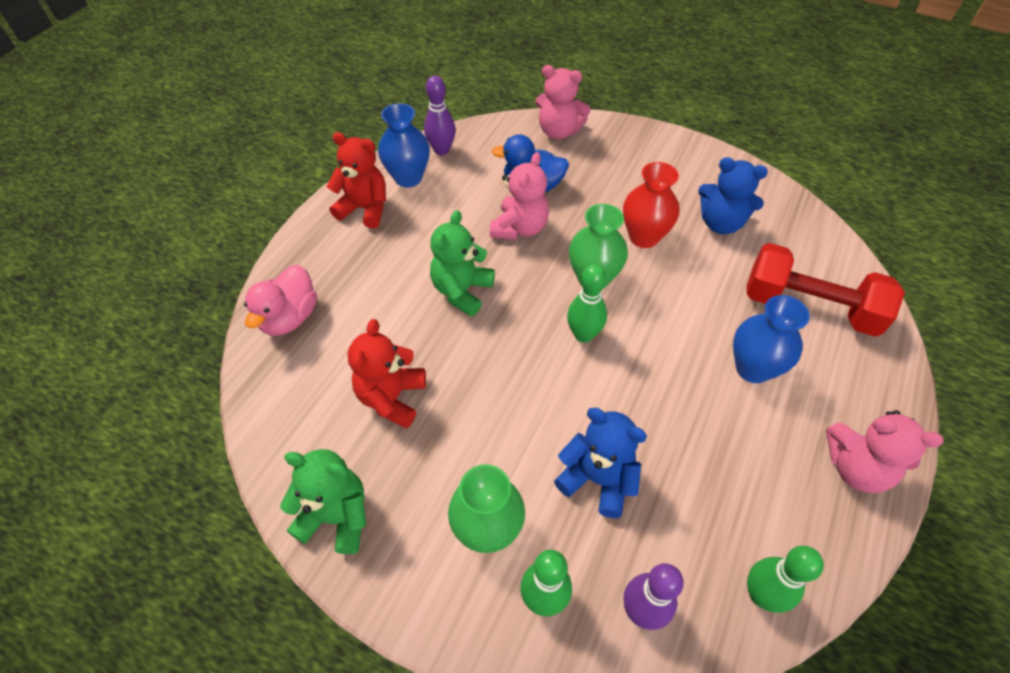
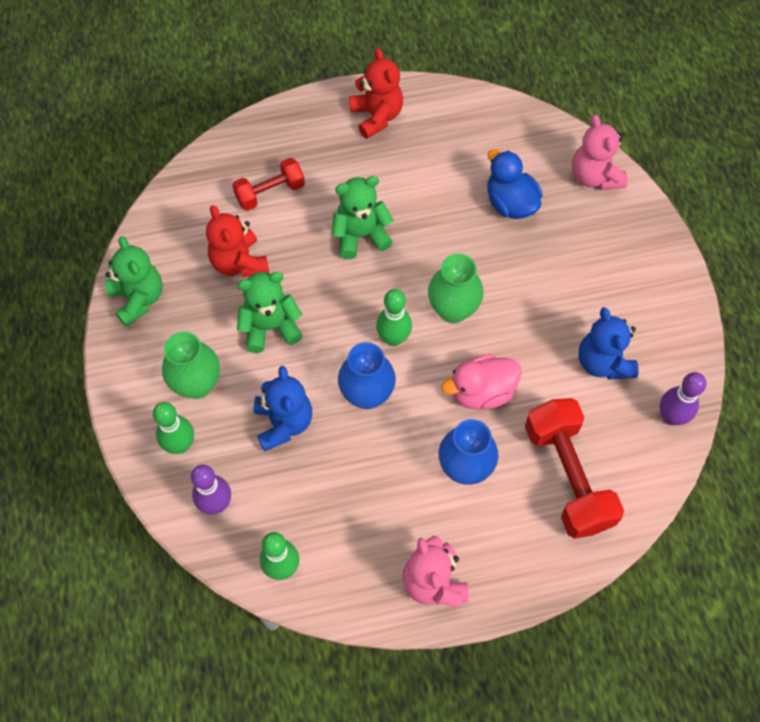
camera: 50 degrees right, 10 degrees up
pink duck [244,265,317,336] -> pink duck moved to [442,354,522,410]
red teddy bear [347,319,426,429] -> red teddy bear turned 90 degrees counterclockwise [206,205,269,277]
blue vase [378,103,430,187] -> blue vase moved to [338,342,396,409]
purple bowling pin [424,76,456,155] -> purple bowling pin moved to [660,372,706,425]
pink teddy bear [490,152,549,240] -> none
red vase [623,162,679,248] -> none
none -> red dumbbell [232,158,305,211]
none -> green teddy bear [237,272,303,353]

